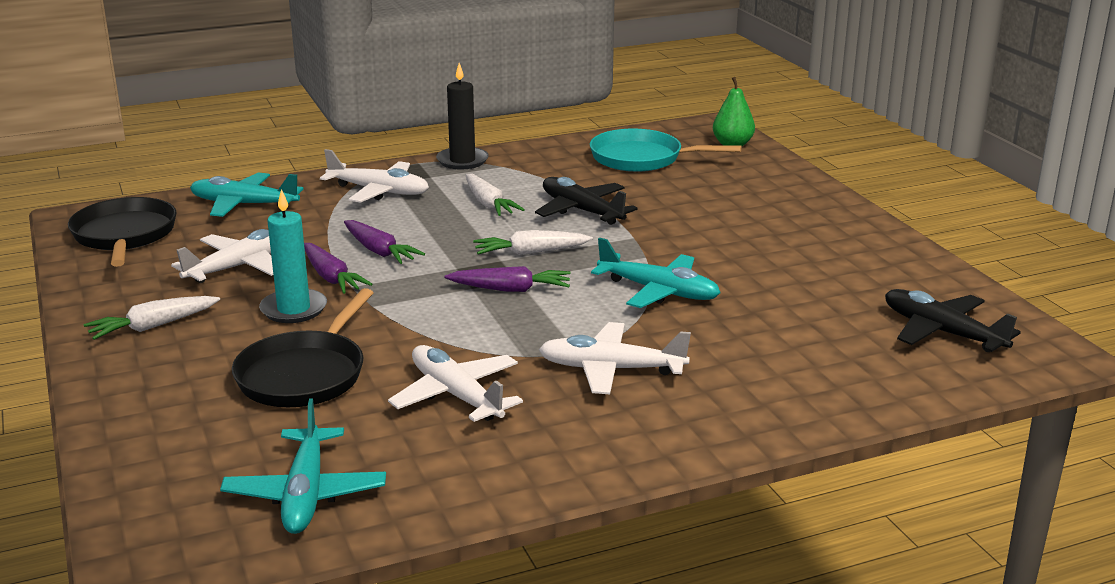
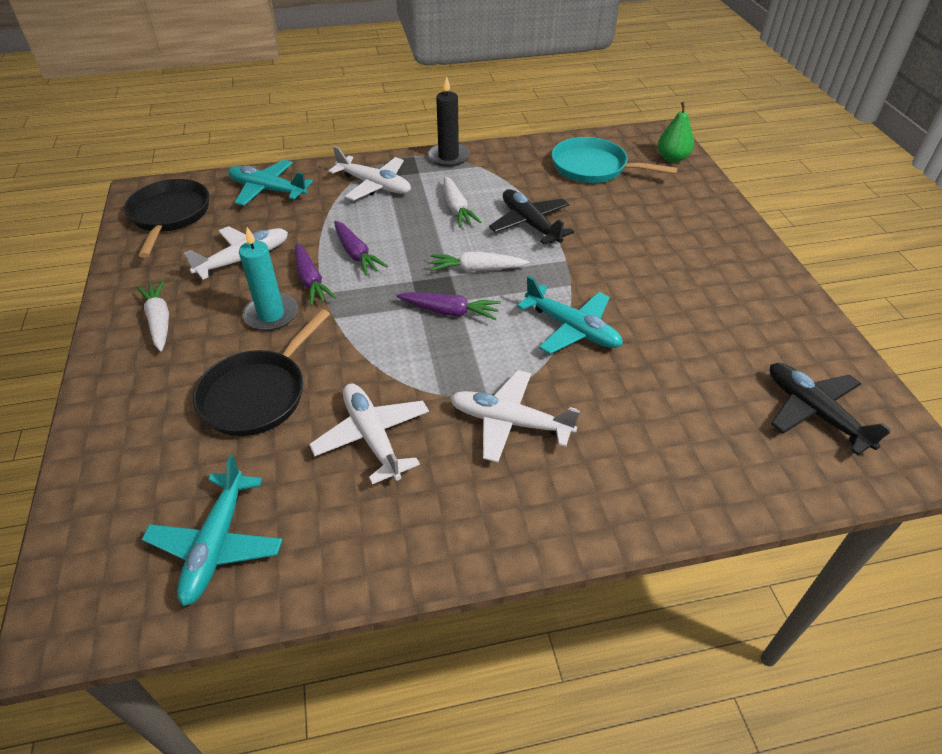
camera: 10 degrees right, 20 degrees up
white carrot [84,296,220,340] -> white carrot turned 90 degrees clockwise [137,280,169,352]

